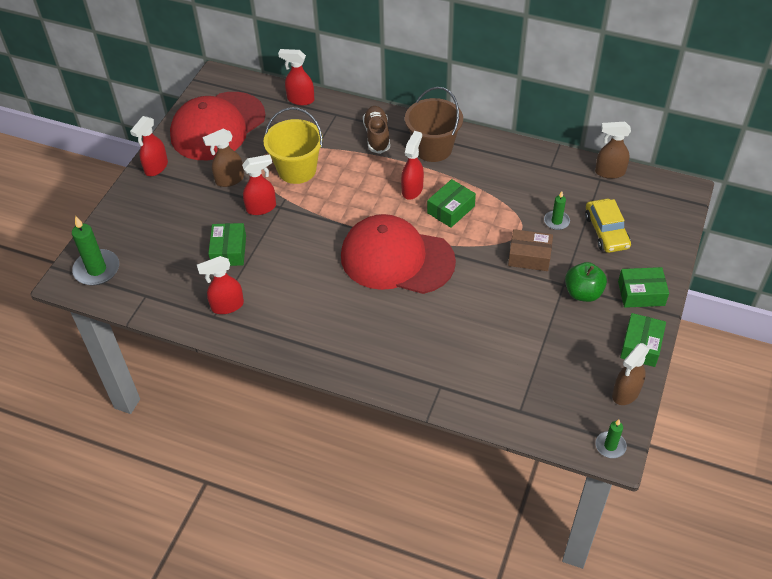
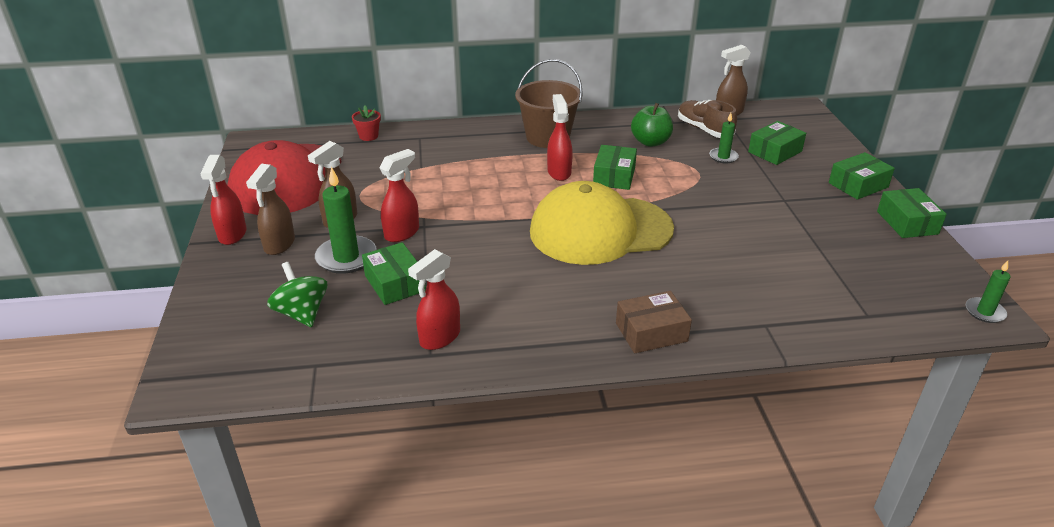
camera: 30 degrees left, 15 degrees down
green candle [72,216,119,286] -> green candle moved to [315,167,377,274]
yellow bucket [263,107,323,184] -> none
red spray bottle [278,49,314,105] -> red flower pot [352,105,381,141]
red cap [341,214,456,294] -> yellow cap [530,181,674,265]
brown shoe [363,106,390,154] -> brown shoe moved to [678,100,737,138]
brown box [508,229,553,271] -> brown box moved to [616,291,692,353]
green apple [565,262,607,302] -> green apple moved to [631,103,673,147]
yellow car [585,199,631,253] -> green box [748,121,806,165]
brown spray bottle [612,343,650,405] -> brown spray bottle moved to [246,163,295,255]
none -> green spinning top [267,262,327,327]

